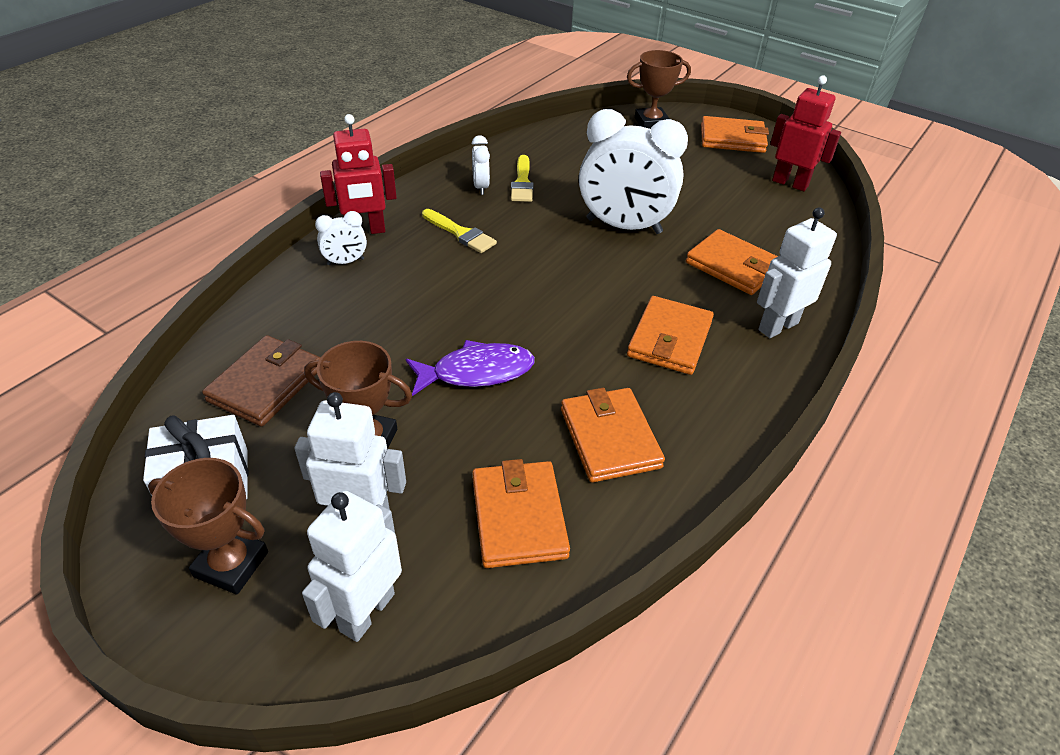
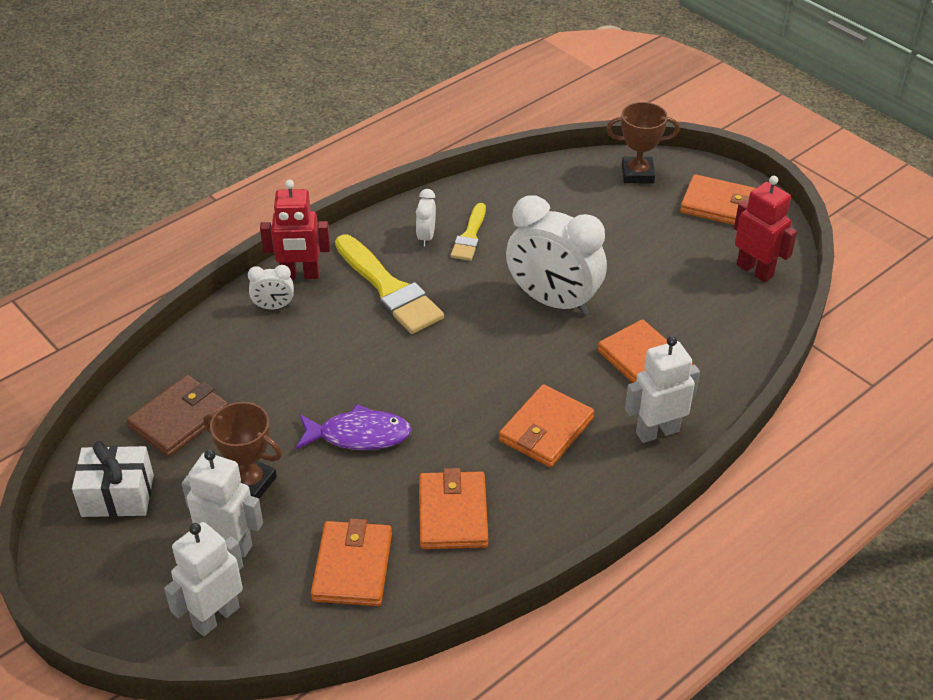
camera: 15 degrees right, 0 degrees up
brown trophy [148,458,268,595] -> none
yellow brush [422,209,497,253] -> yellow brush [335,234,444,334], size x1.78

